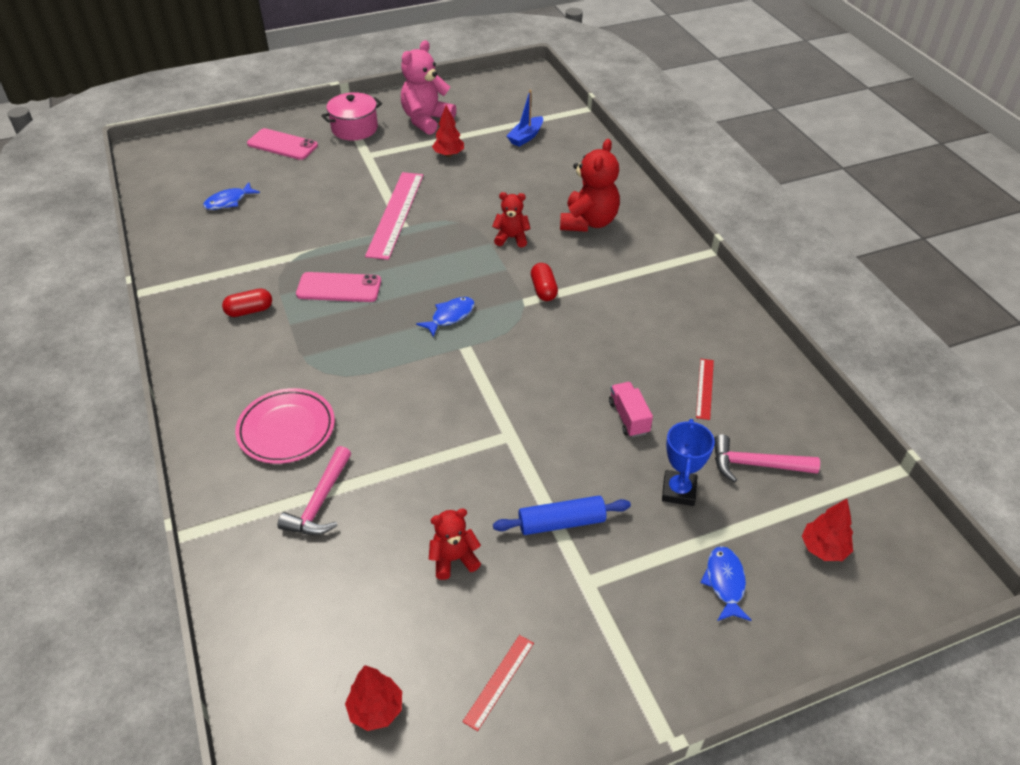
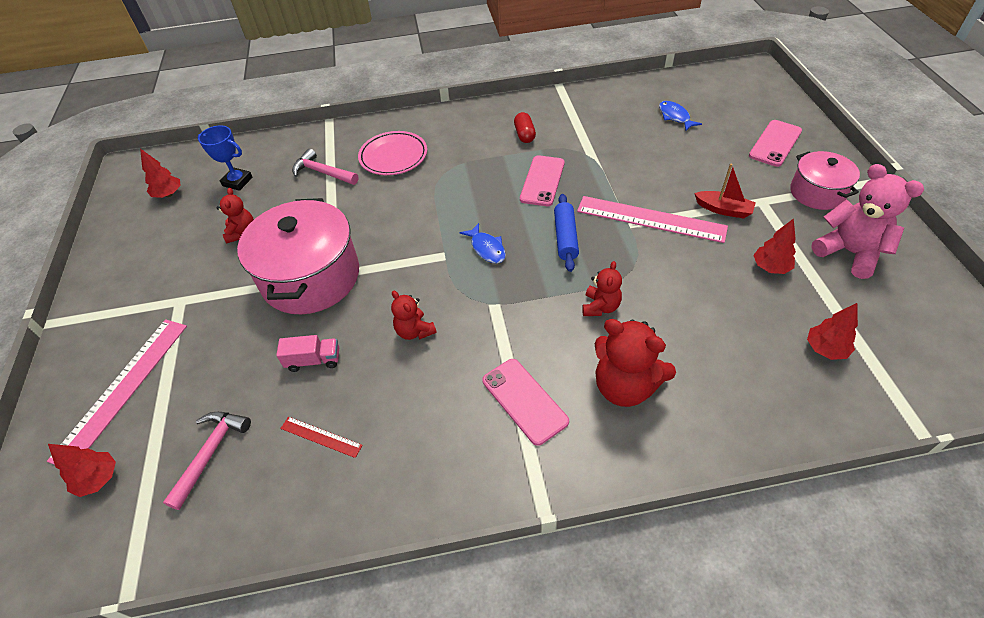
camera: 105 degrees right, 5 degrees up
red ruler [463,635,534,731] -> none
blue rolling pin [493,496,631,535] -> blue rolling pin moved to [554,194,579,272]
blue boat [507,90,543,147] -> red tree [807,303,858,360]
red capsule [531,263,558,301] -> none
blue trophy [662,419,715,506] -> blue trophy moved to [197,125,253,191]
blue fish [700,546,752,621] -> pink ruler [47,319,187,465]
none -> pink pot [237,198,359,314]
none -> red teddy bear [391,291,437,340]
none -> pink phone [482,359,569,446]
none -> red boat [694,163,756,219]

